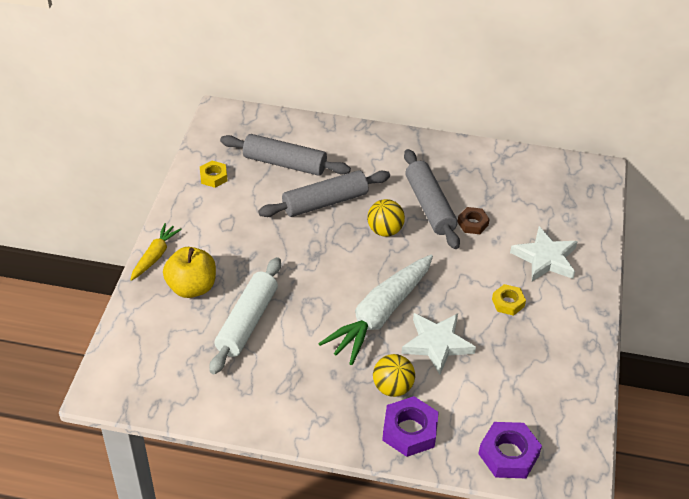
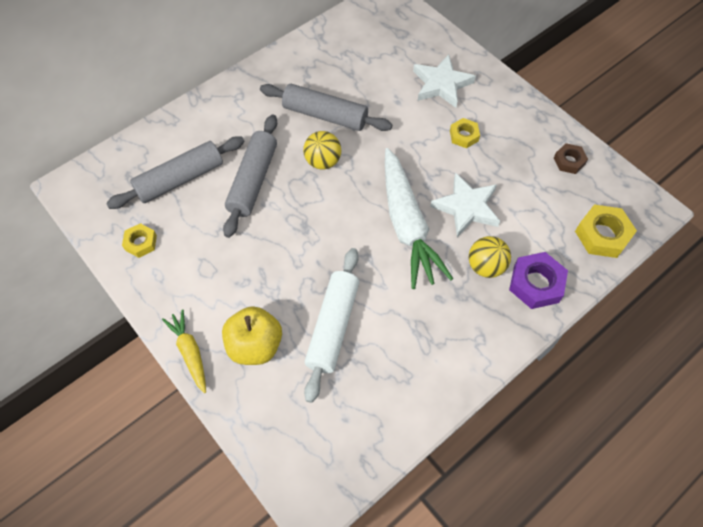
camera: 50 degrees left, 15 degrees up
white rolling pin [209,257,281,374] -> white rolling pin turned 45 degrees clockwise [304,248,359,403]
brown nut [458,207,490,234] -> brown nut moved to [554,143,588,174]
purple nut [478,422,542,478] -> yellow nut [575,205,637,258]

